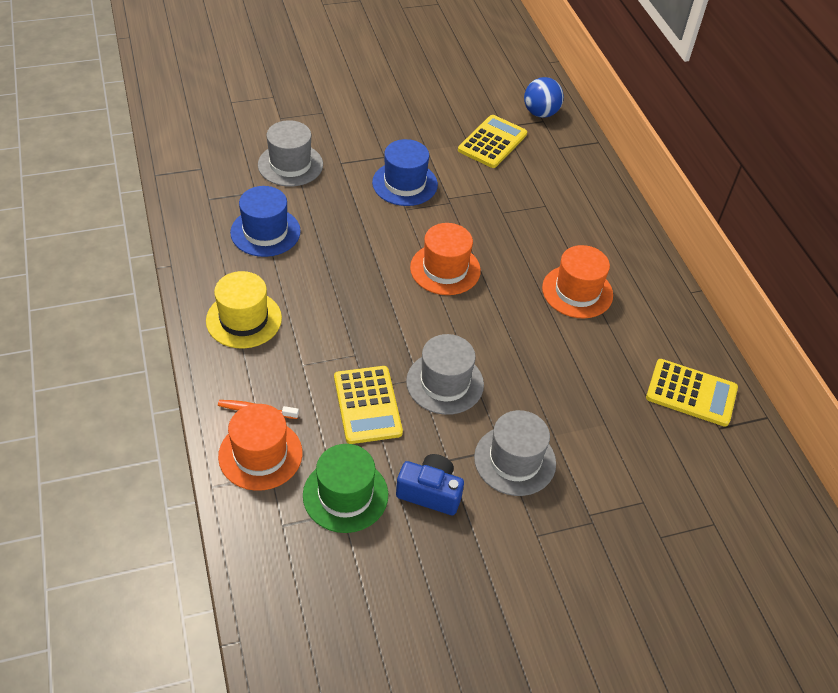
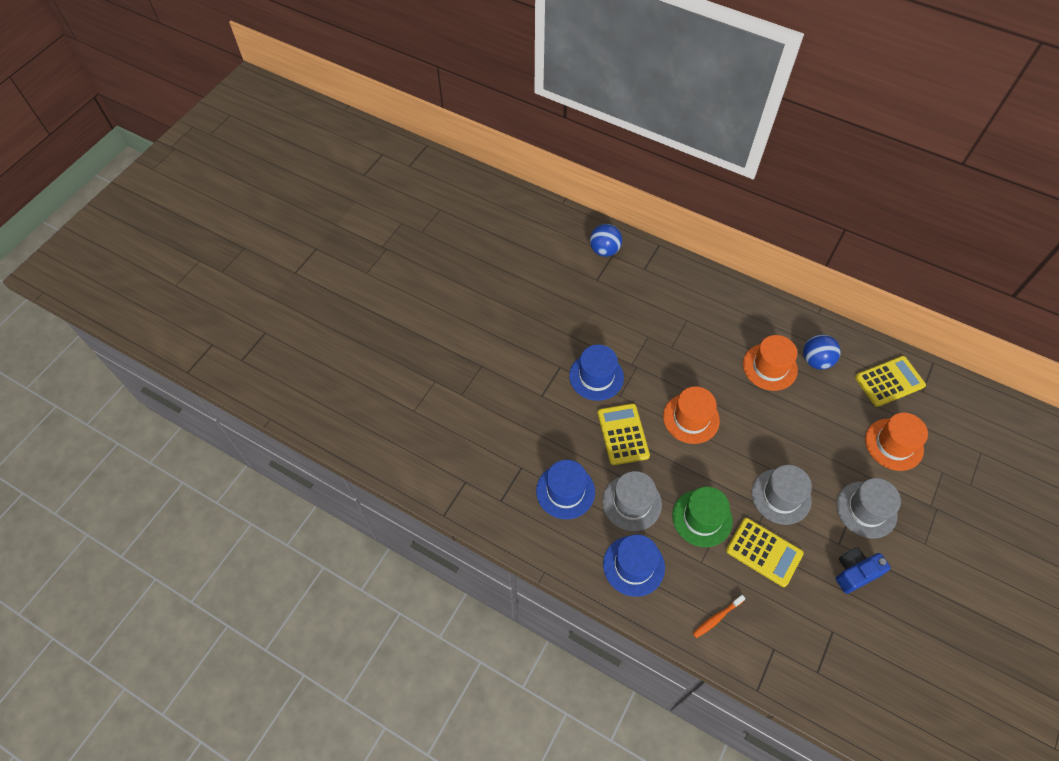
camera: 40 degrees left, 10 degrees up
yellow hat [206,271,282,348] -> blue hat [603,535,665,597]
orange hat [218,404,303,491] -> orange hat moved to [865,413,928,471]
grey hat [258,120,323,187] -> grey hat moved to [602,471,662,531]
green hat [303,444,388,533] -> green hat moved to [672,487,733,547]
yellow calculator [458,115,527,168] -> yellow calculator moved to [597,404,650,465]
none -> blue ball [803,334,841,370]

